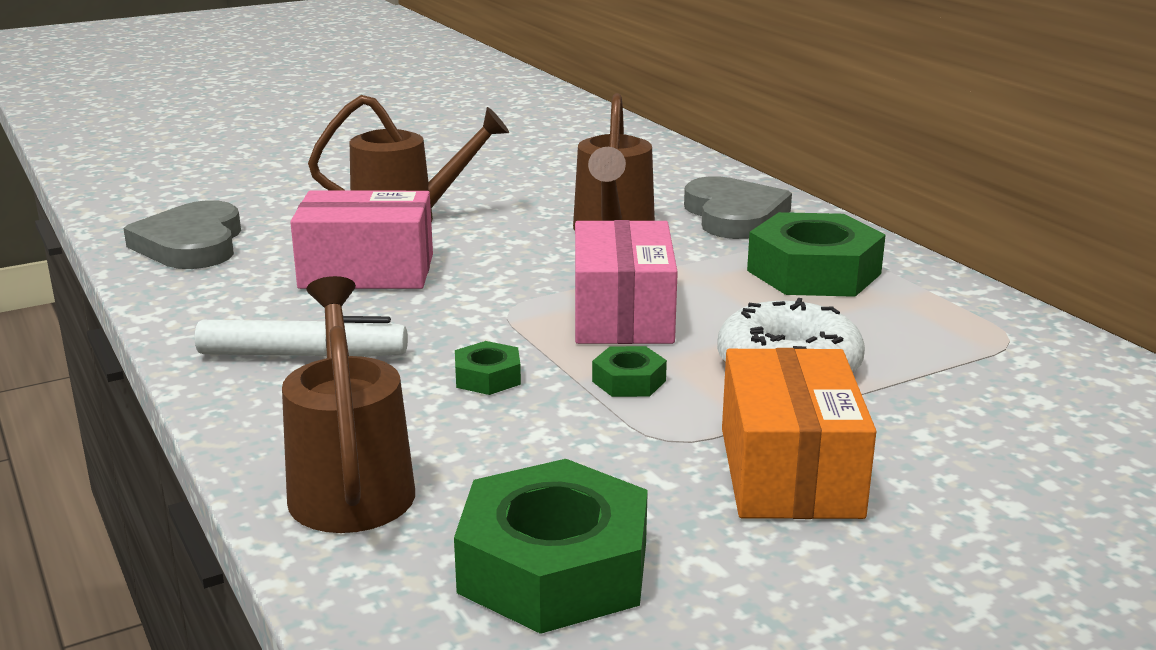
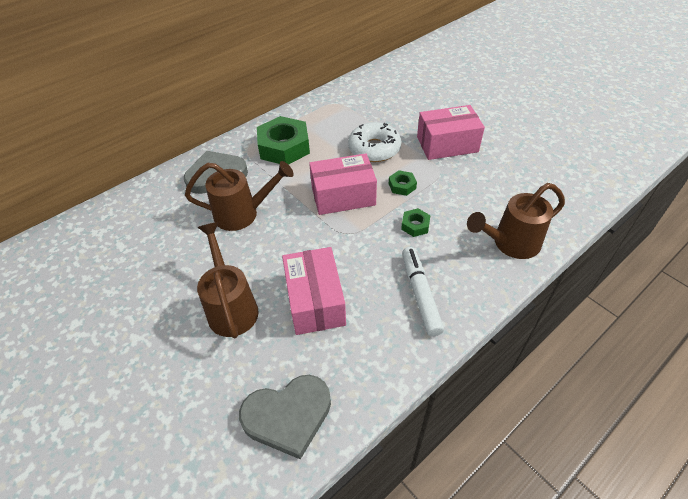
camera: 100 degrees left, 25 degrees up
green nut [454,459,648,634] -> none
orange box [722,348,876,519] -> pink box [417,105,485,160]

